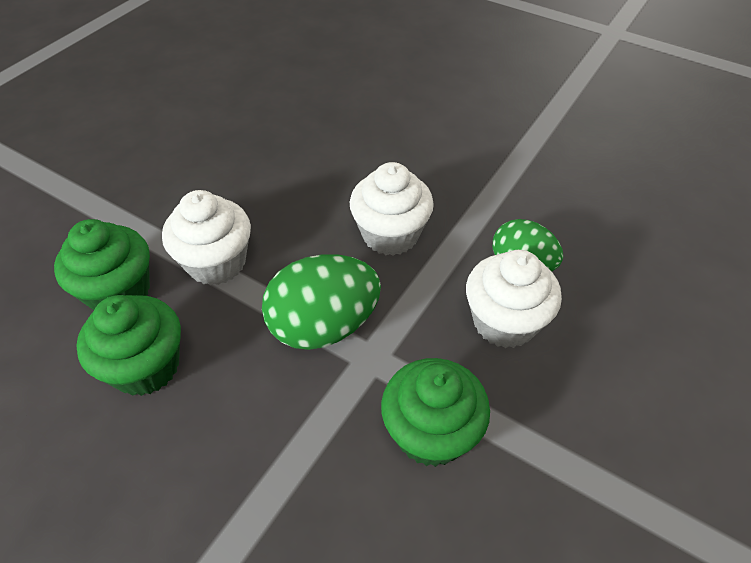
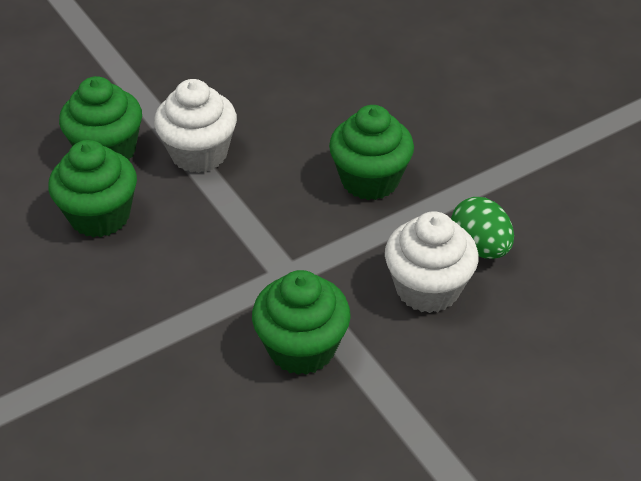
camera: 25 degrees right, 5 degrees down
green egg [262,254,381,350] -> none
white cupcake [350,162,434,256] -> green cupcake [329,105,414,200]

